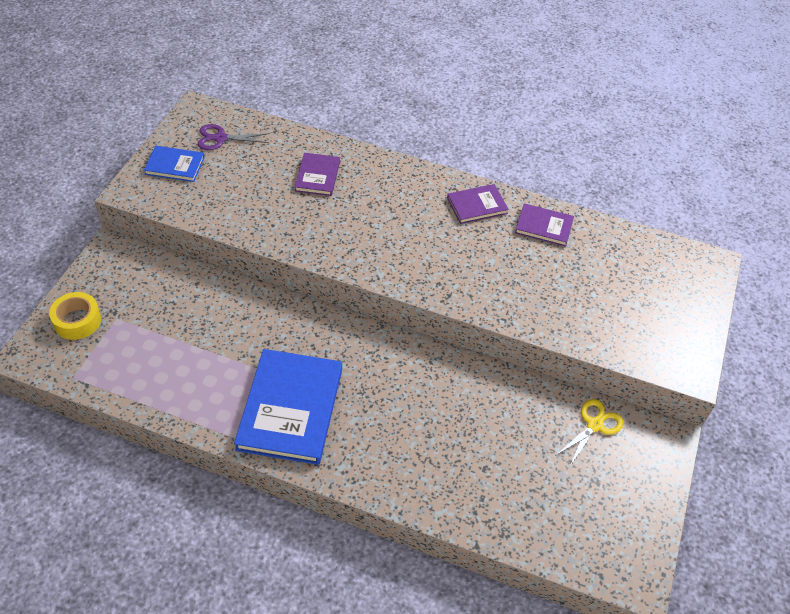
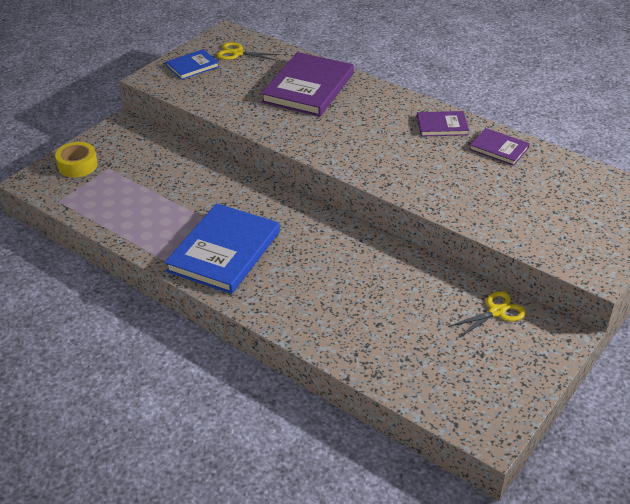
camera: 20 degrees right, 10 degrees down
blue book [144,146,205,182] -> blue book turned 60 degrees counterclockwise [166,49,219,80]
purple scissors [198,124,270,150] -> yellow scissors [217,42,280,60]
purple book [295,153,340,196] -> purple book [261,52,354,117], size x1.93

